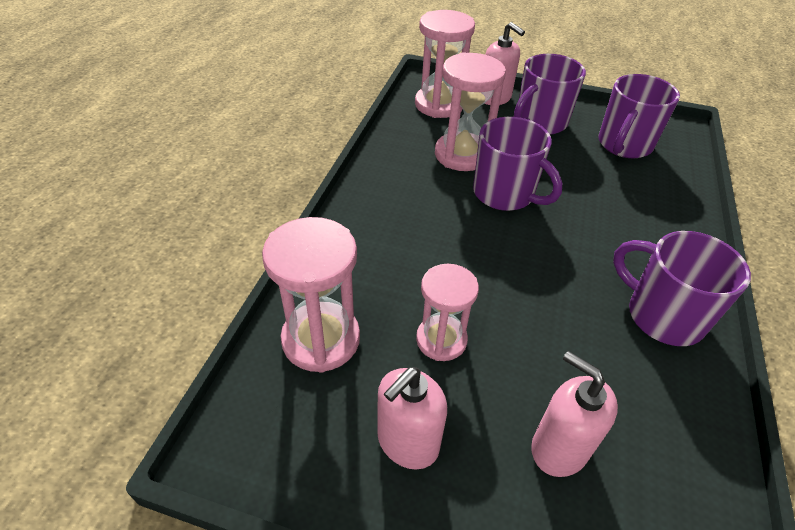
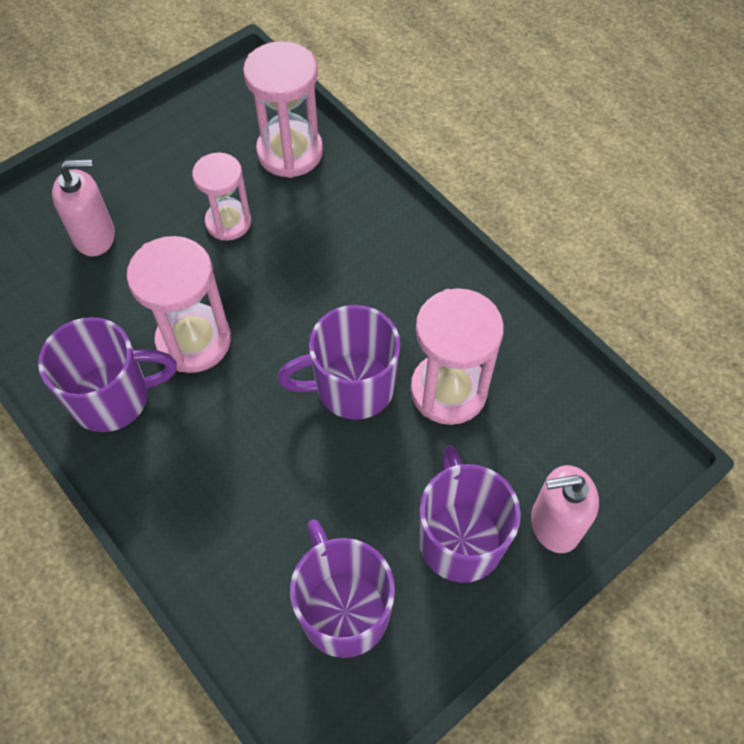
camera: 125 degrees right, 15 degrees up
pink soap dispenser [377,367,447,470] -> none
pink hourglass [415,10,475,118] -> pink hourglass moved to [127,236,231,373]

